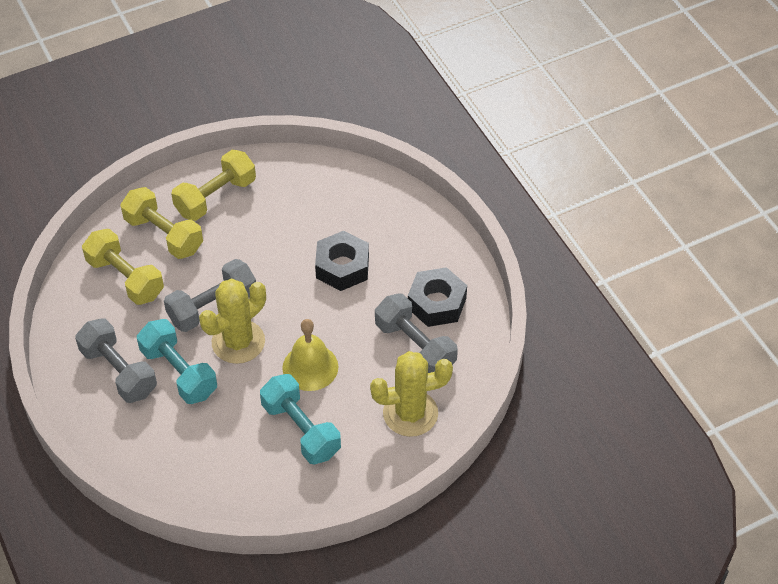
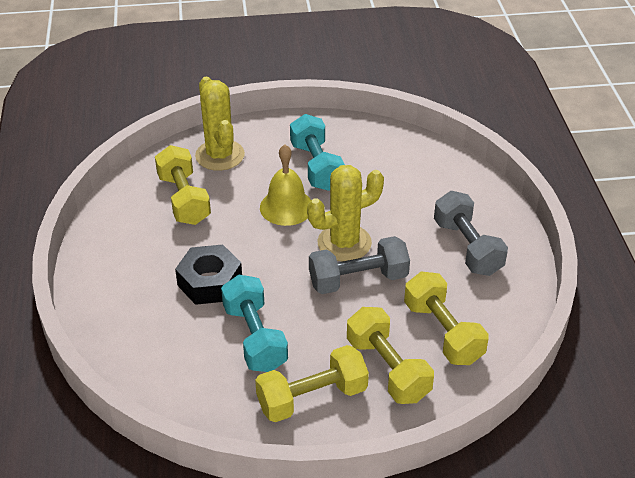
camera: 160 degrees left, 10 degrees down
turquoise dumbbell [137,319,217,404] -> turquoise dumbbell moved to [221,275,288,372]
yellow cactus [370,351,453,437] -> yellow cactus turned 60 degrees clockwise [195,77,245,171]
grey dumbbell [375,294,458,373] -> yellow dumbbell [155,145,211,225]
black nut [408,267,467,327] -> none

